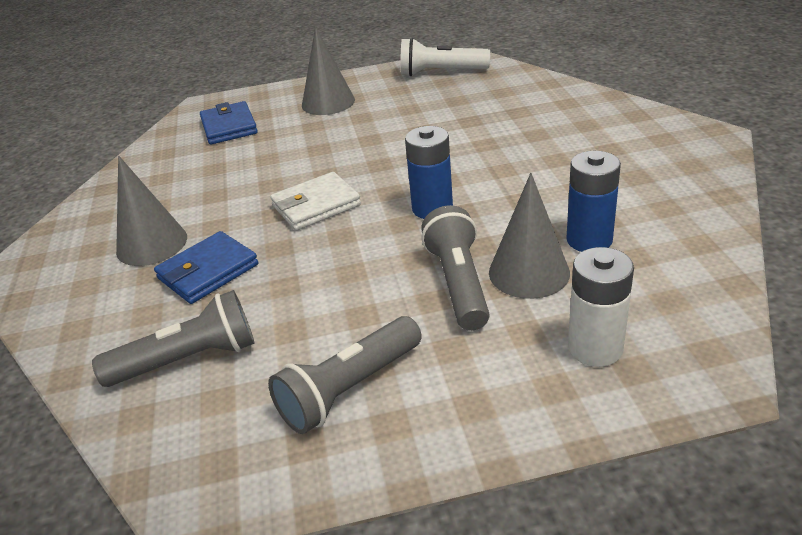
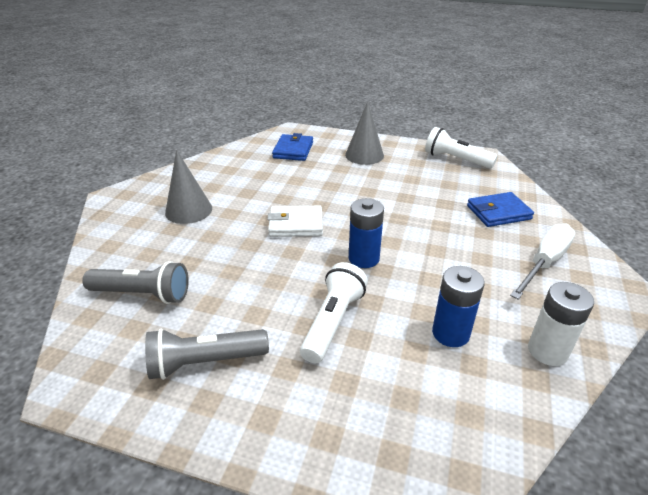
camera: 25 degrees right, 0 degrees up
blue wallet [154,231,258,304] -> blue wallet moved to [467,192,534,227]
grey flashlight [421,205,489,331] -> white flashlight [300,262,368,363]
grey cone [489,173,570,299] -> none
white battery [568,247,634,367] -> white battery moved to [528,282,594,366]
none -> white screwdriver [510,224,575,300]

